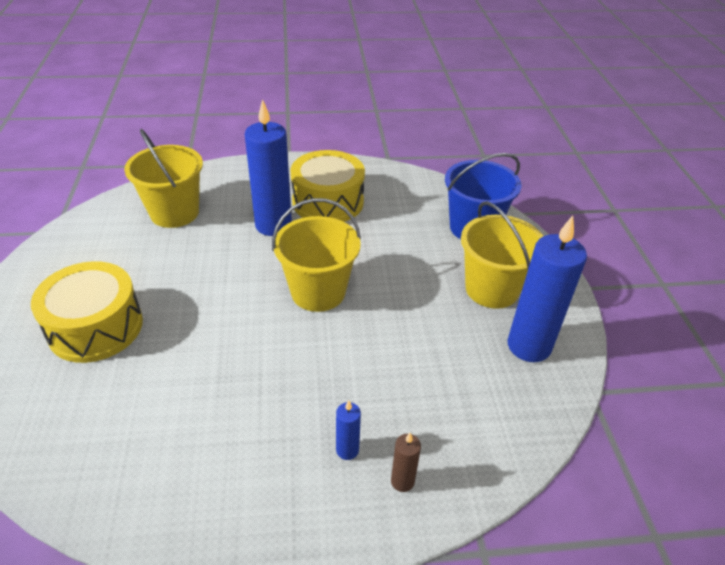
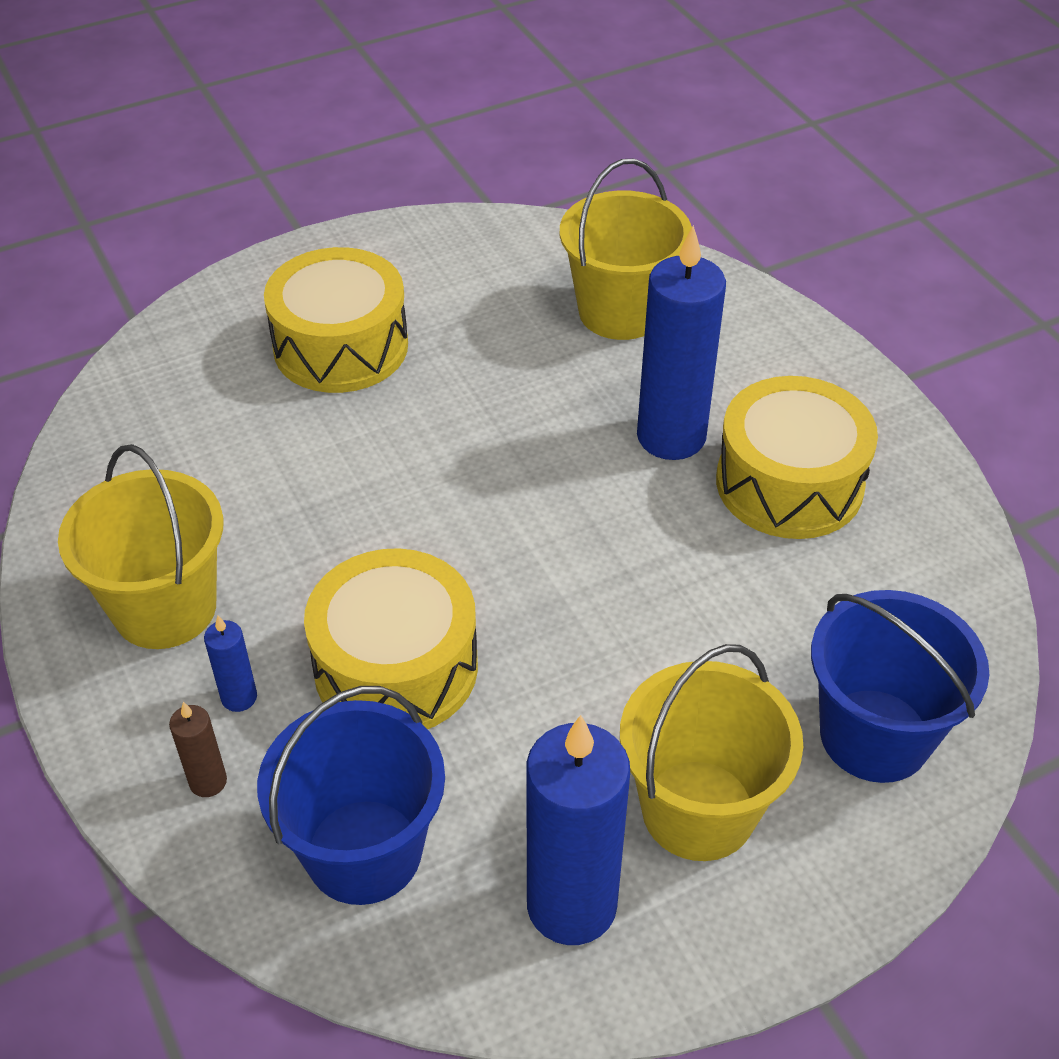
camera: 70 degrees right, 5 degrees up
yellow bucket [272,198,361,312] -> yellow bucket moved to [58,444,223,649]
none -> blue bucket [257,686,445,905]
none -> yellow drum [304,548,478,729]

